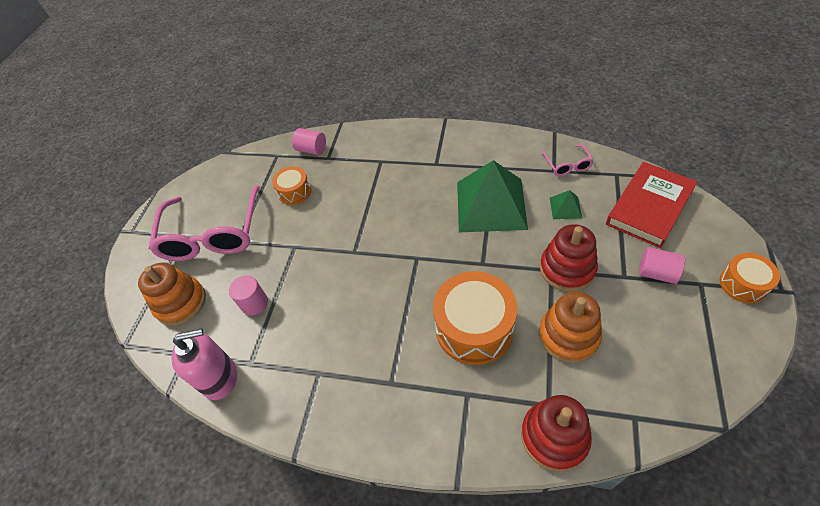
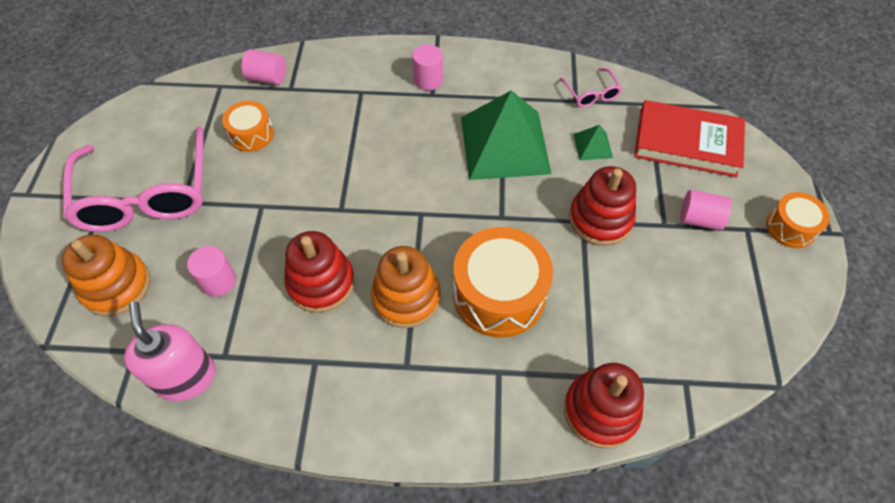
camera: 15 degrees left, 5 degrees up
pink soap dispenser [172,328,237,400] -> pink soap dispenser turned 90 degrees counterclockwise [124,301,216,401]
orange stacking toy [539,292,602,363] -> orange stacking toy moved to [371,246,441,328]
red book [606,162,697,248] -> red book turned 75 degrees clockwise [634,100,745,177]
none -> red stacking toy [284,231,355,313]
none -> pink cylinder [412,44,443,91]

